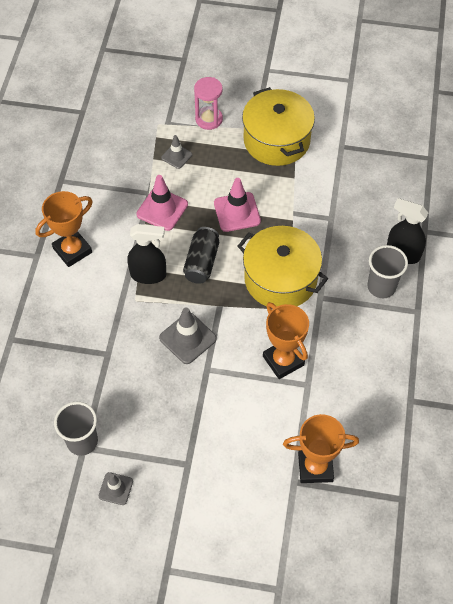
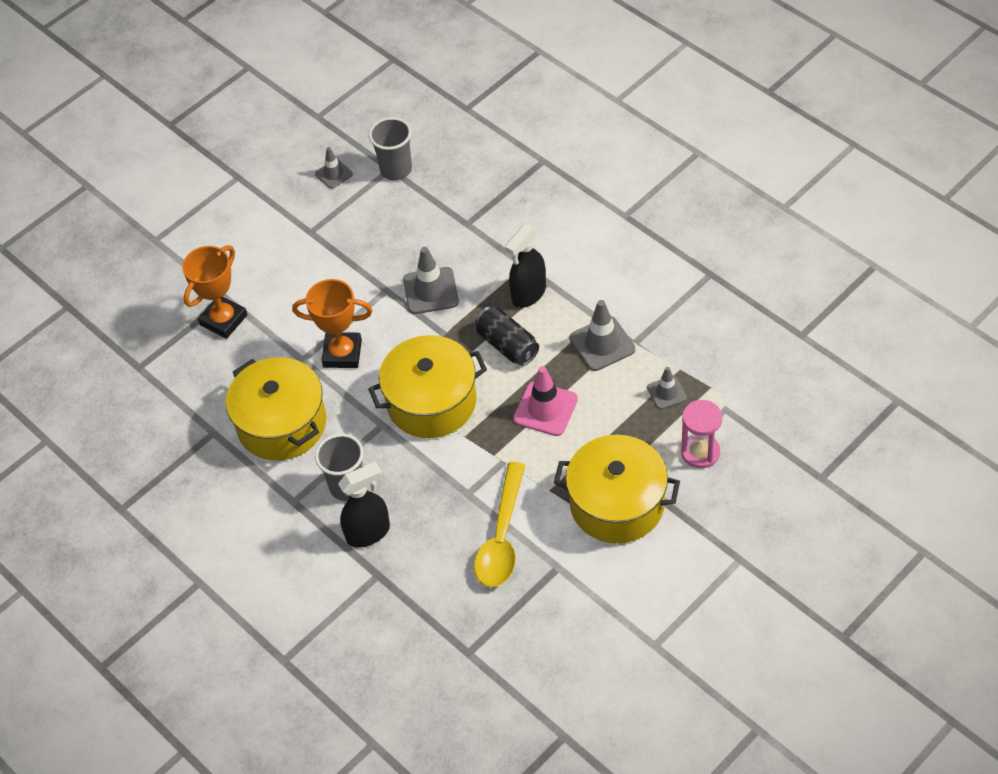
camera: 130 degrees right, 5 degrees down
orange trophy [35,191,93,267] -> none
pink traffic cone [136,175,188,231] -> grey traffic cone [570,300,635,371]
none -> yellow pot [226,357,326,461]
none -> yellow spoon [474,462,525,587]

